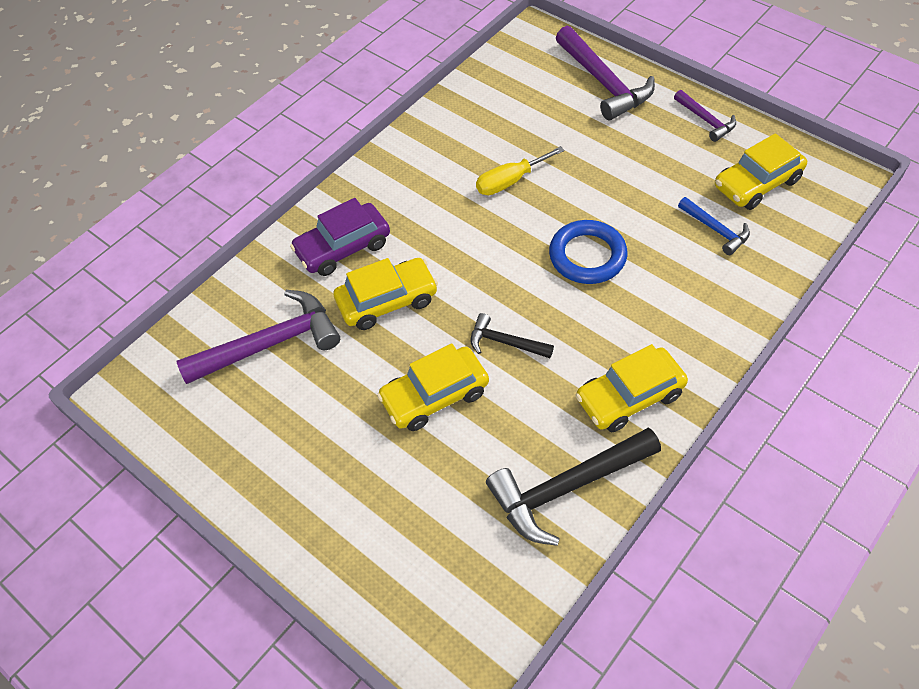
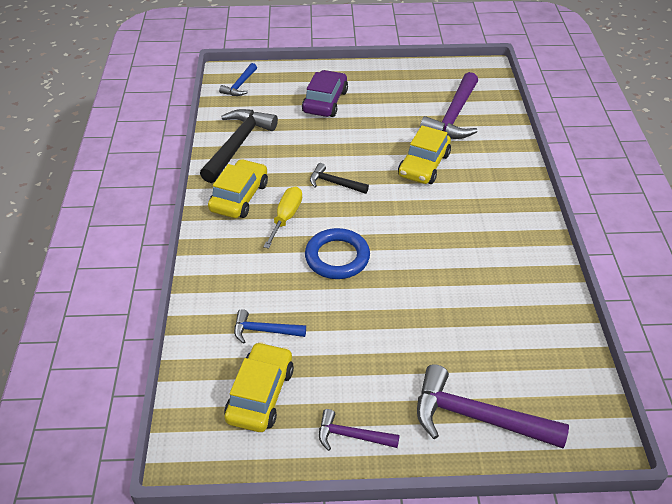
camera: 135 degrees right, 10 degrees down
purple car [290,198,390,276] -> purple car moved to [302,70,348,117]
yellow car [377,344,489,431] -> none
black hammer [470,313,554,358] -> black hammer turned 135 degrees counterclockwise [310,163,369,194]
yellow screwdriver [476,146,565,195] -> yellow screwdriver moved to [263,186,302,249]
none -> blue hammer [219,63,257,96]

